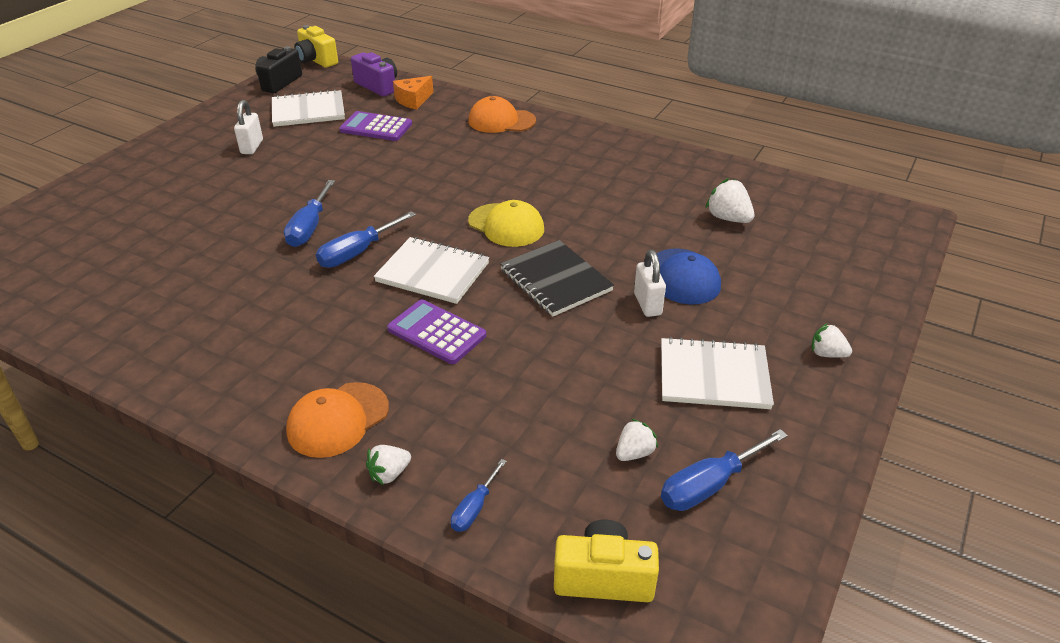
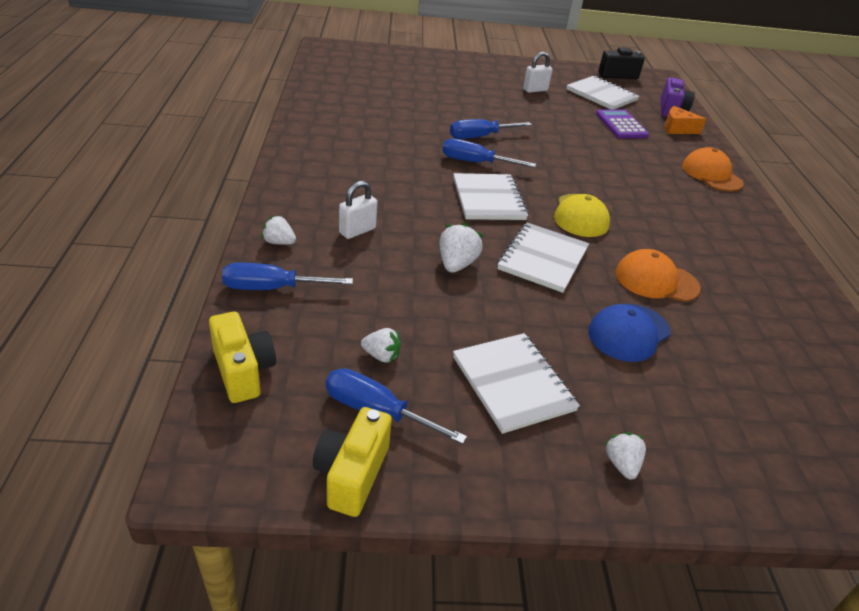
camera: 55 degrees right, 0 degrees up
orange cap [286,382,389,458] -> orange cap moved to [616,249,701,302]
yellow camera [294,25,338,68] -> yellow camera moved to [313,407,392,517]
purple calculator [387,299,486,364] -> none
blue screwdriver [451,459,507,532] -> blue screwdriver [222,262,353,290], size x1.70
black notebook [500,240,614,316] -> white notebook [497,223,589,293]
white padlock [634,250,666,317] -> white padlock moved to [339,181,377,239]
white strawberry [705,178,754,223] -> white strawberry moved to [439,222,483,273]

